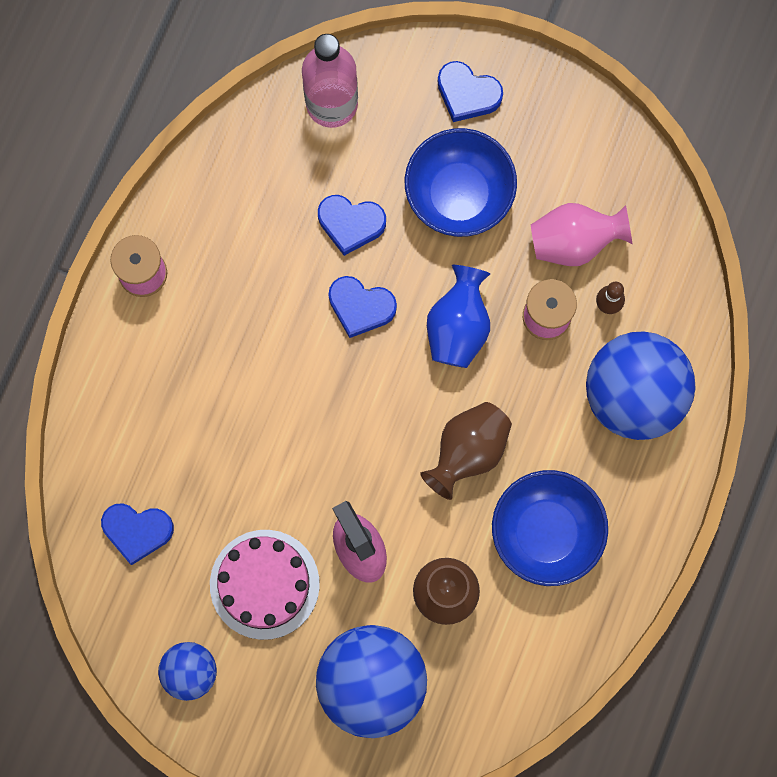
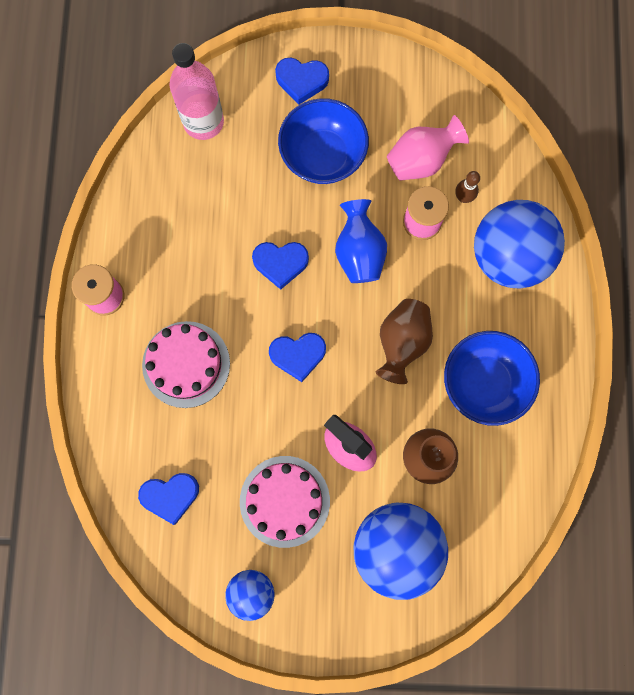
camera: 20 degrees left, 0 degrees up
blue heart [318,195,386,256] -> blue heart moved to [269,333,326,382]
none -> pink cake [142,321,230,408]

